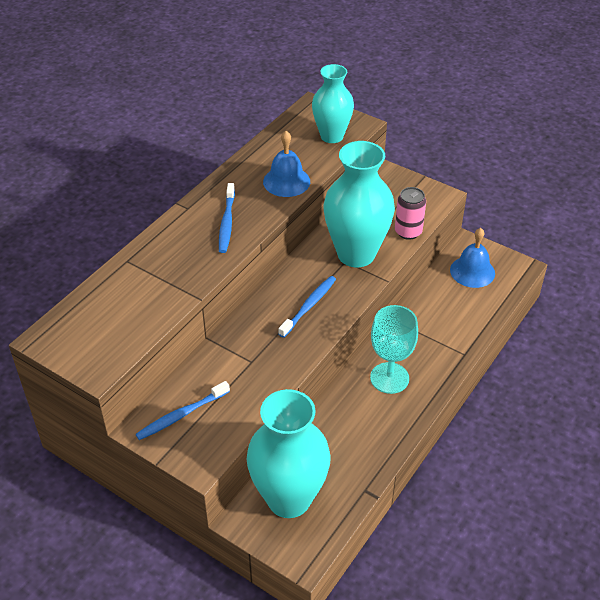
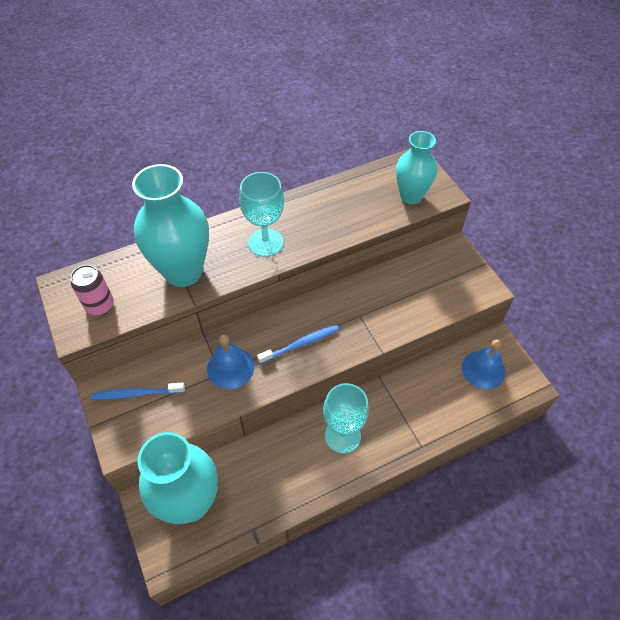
camera: 30 degrees right, 10 degrees up
blue toothbrush [219,183,235,253] -> turquoise goblet [239,172,284,257]
blue bell [263,131,310,197] -> blue bell moved to [207,335,254,389]
turquoise vase [324,141,395,267] -> turquoise vase moved to [132,164,209,287]
pink can [395,187,426,240] -> pink can moved to [71,265,114,316]

